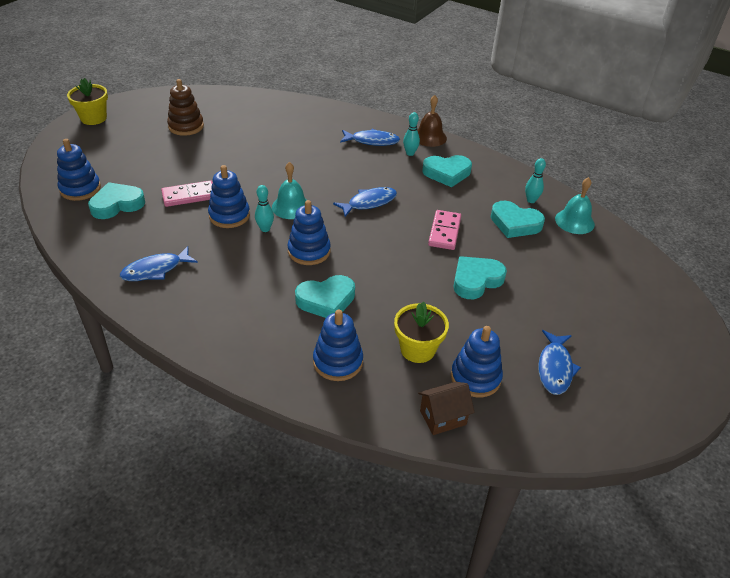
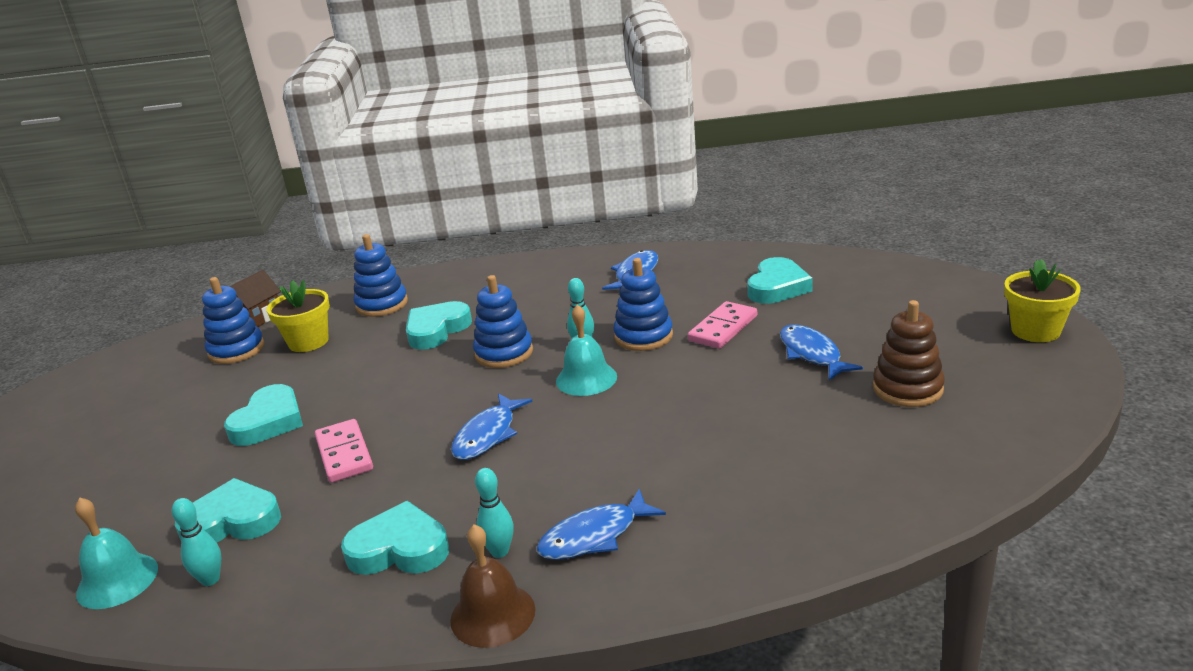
camera: 150 degrees right, 15 degrees down
blue stacking toy [57,139,101,201] -> none
turquoise heart [422,155,472,187] -> turquoise heart turned 45 degrees clockwise [341,501,449,575]
blue fish [538,330,581,395] -> blue fish moved to [780,324,863,380]

